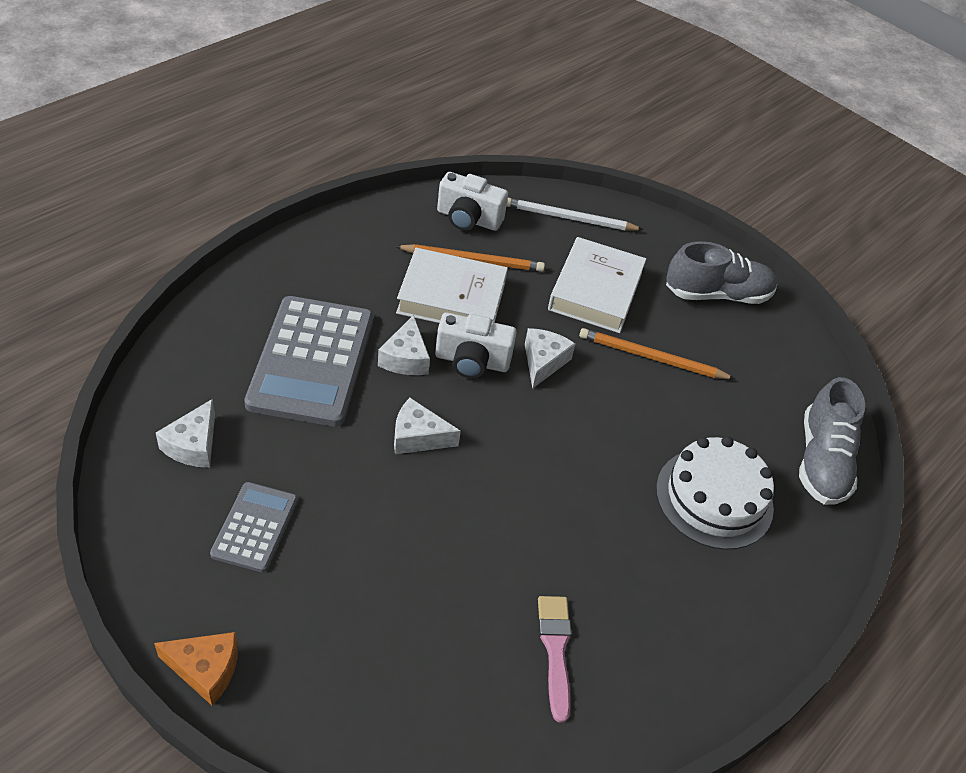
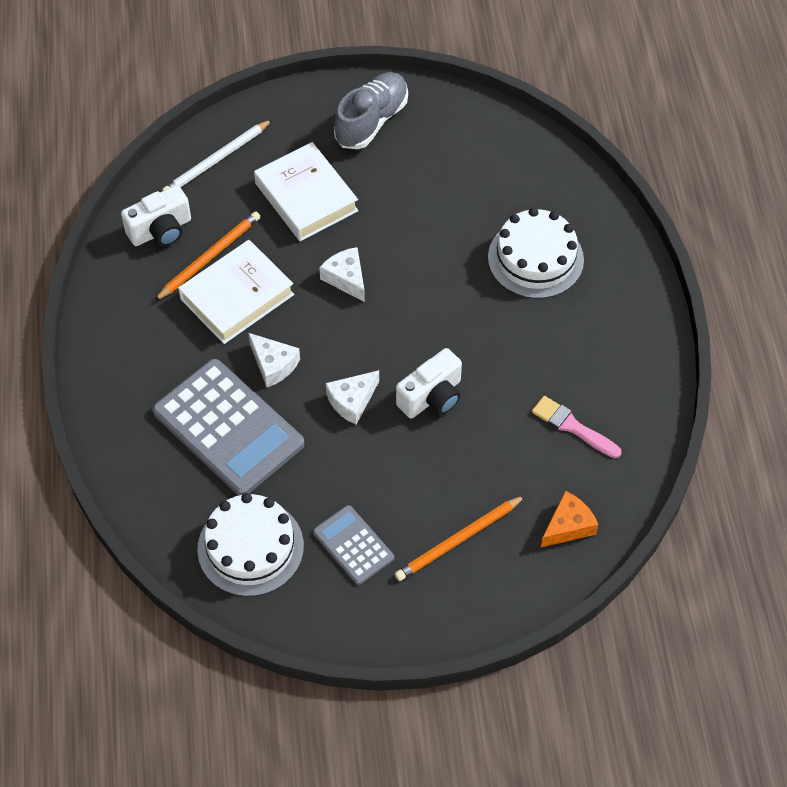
camera: 45 degrees left, 10 degrees up
orange cheese [154,632,238,705] -> orange cheese moved to [541,491,598,547]
white cheese [156,399,215,468] -> white cake [197,493,304,597]
white camera [435,313,517,379] -> white camera moved to [396,348,462,418]
orange pencil [579,328,735,379] -> orange pencil moved to [395,495,526,581]
grey shoe [799,377,865,505] -> none

